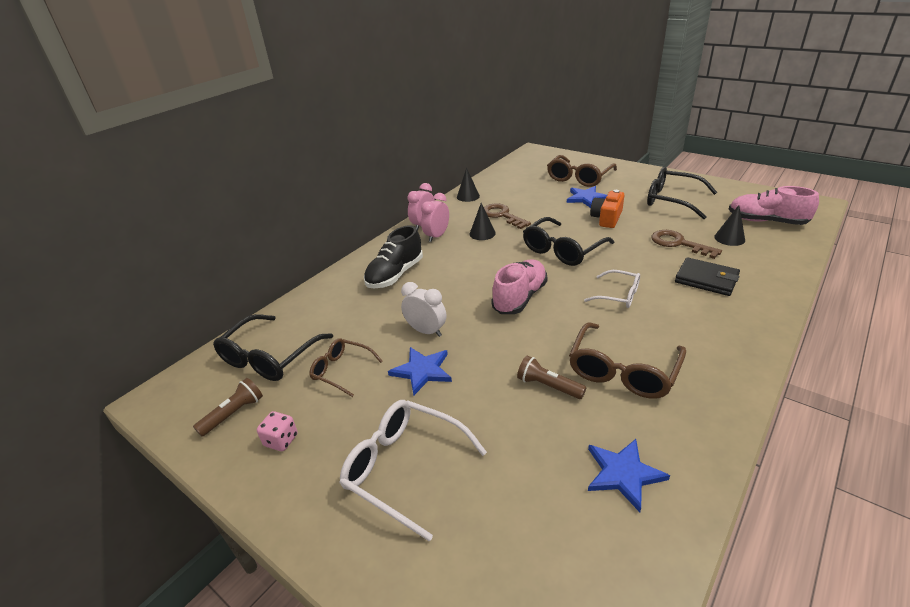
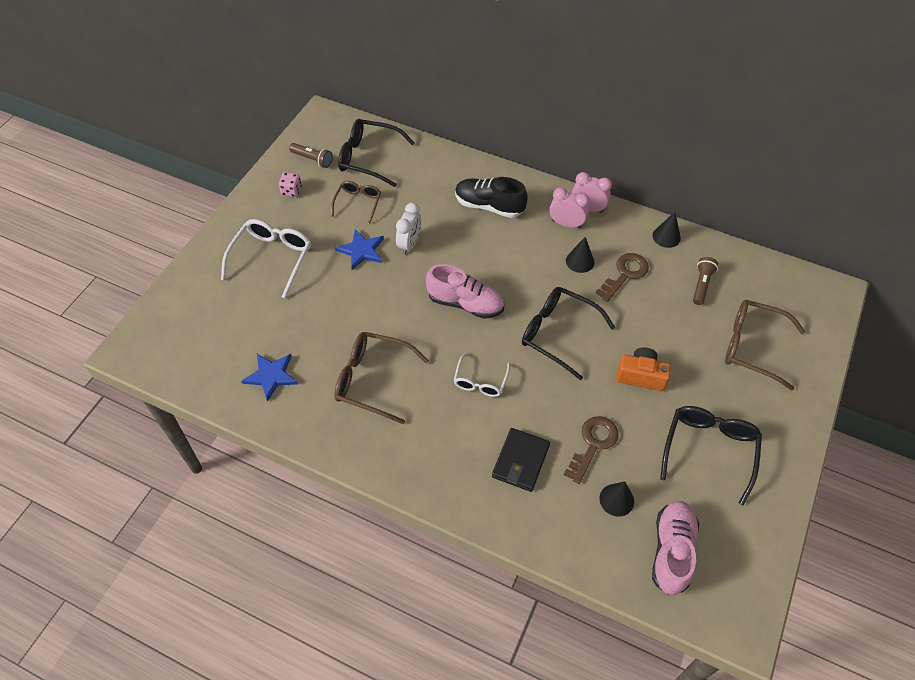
camera: 75 degrees right, 20 degrees up
brown flashlight [517,356,586,399] -> brown flashlight moved to [693,257,718,305]
blue star [567,186,607,208] -> none

